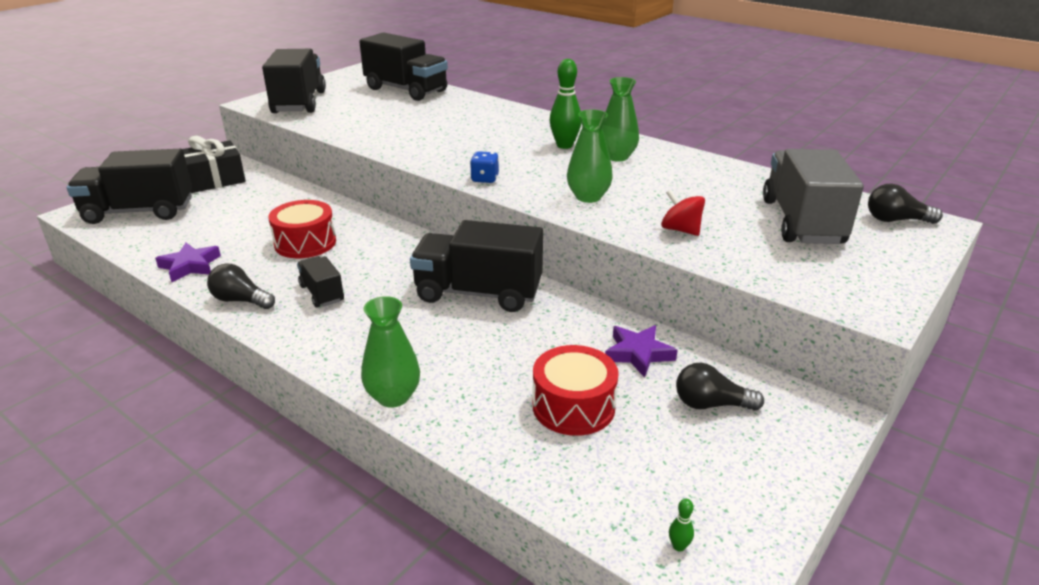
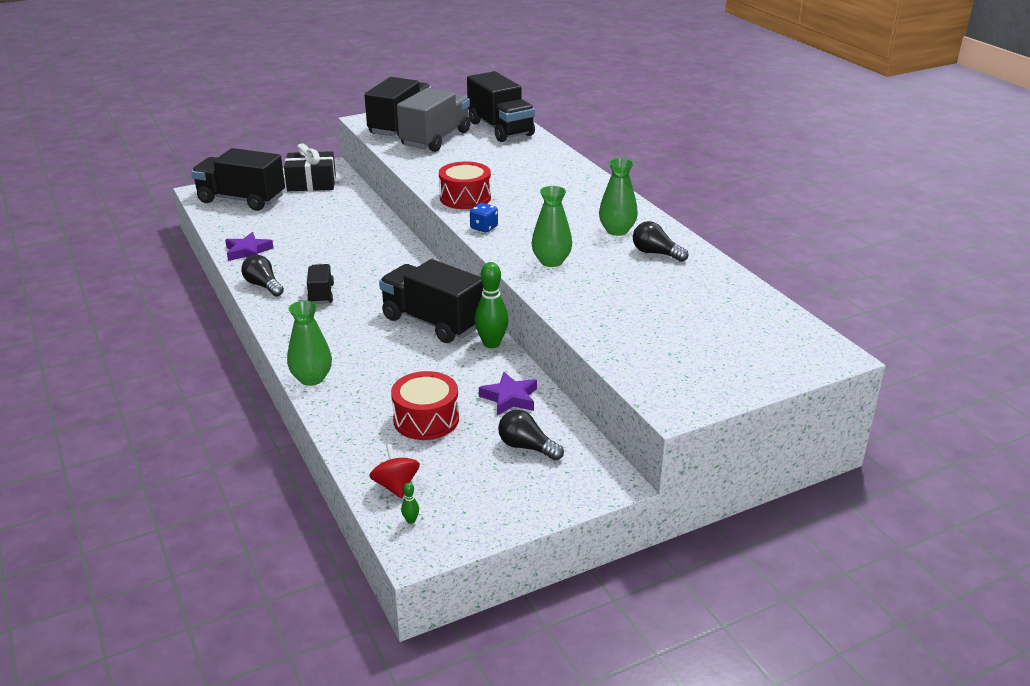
camera: 25 degrees right, 0 degrees up
red drum [268,200,336,258] -> red drum moved to [439,161,491,209]
green bowling pin [550,59,581,149] -> green bowling pin moved to [475,262,509,348]
red spinning top [661,190,705,236] -> red spinning top moved to [369,444,420,498]
grey truck [763,149,864,244] -> grey truck moved to [397,88,471,152]
black light bulb [868,184,943,224] -> black light bulb moved to [633,221,689,262]

